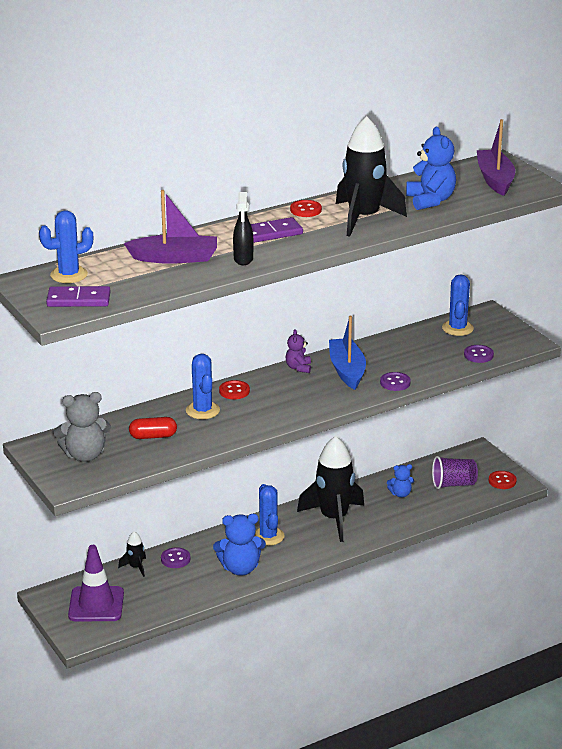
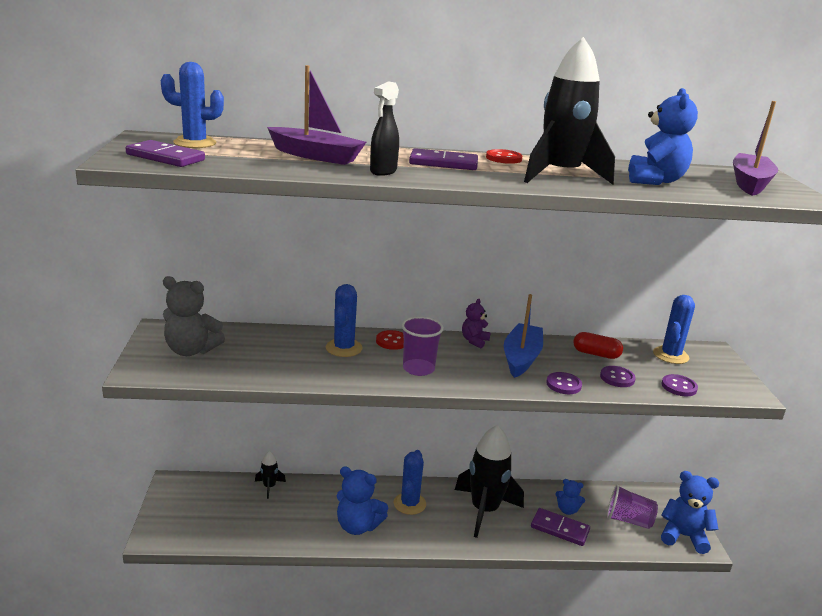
camera: 25 degrees right, 5 degrees down
purple traffic cone [68,545,124,621] -> none
red capsule [129,417,177,439] -> red capsule moved to [573,332,623,359]
purple button [161,547,191,568] -> purple button moved to [600,366,636,387]
red button [489,471,517,489] -> blue teddy bear [661,471,719,554]
none -> purple cup [401,316,444,376]
none -> purple domino [531,508,590,546]

